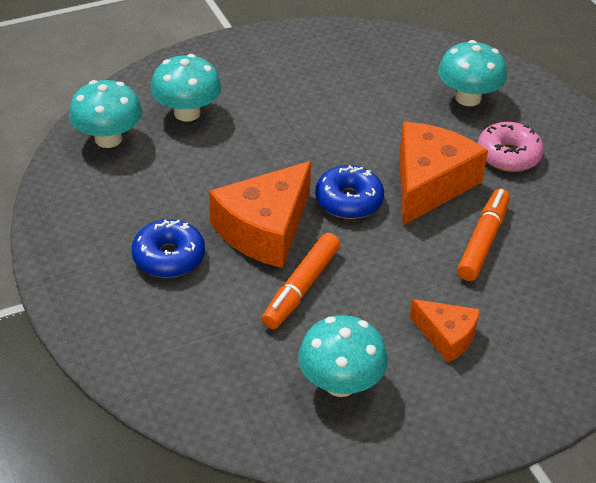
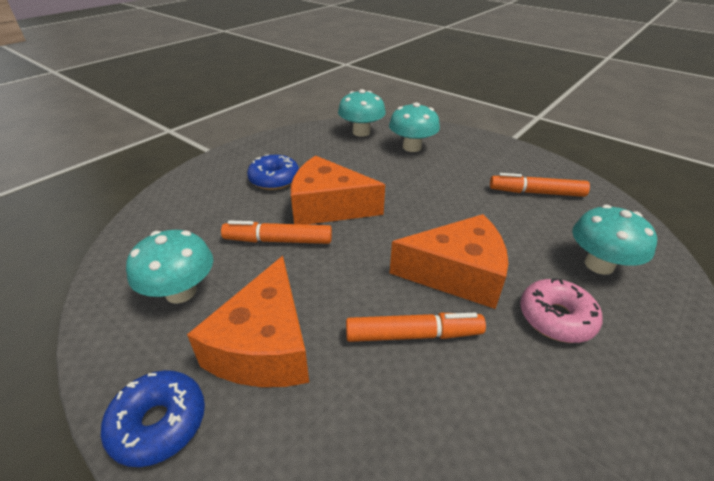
camera: 65 degrees right, 5 degrees down
blue donut [315,165,384,219] -> blue donut moved to [101,370,205,467]
orange cheese [410,299,480,363] -> orange cheese [187,256,309,387], size x1.79
none -> orange marker [490,173,590,197]

